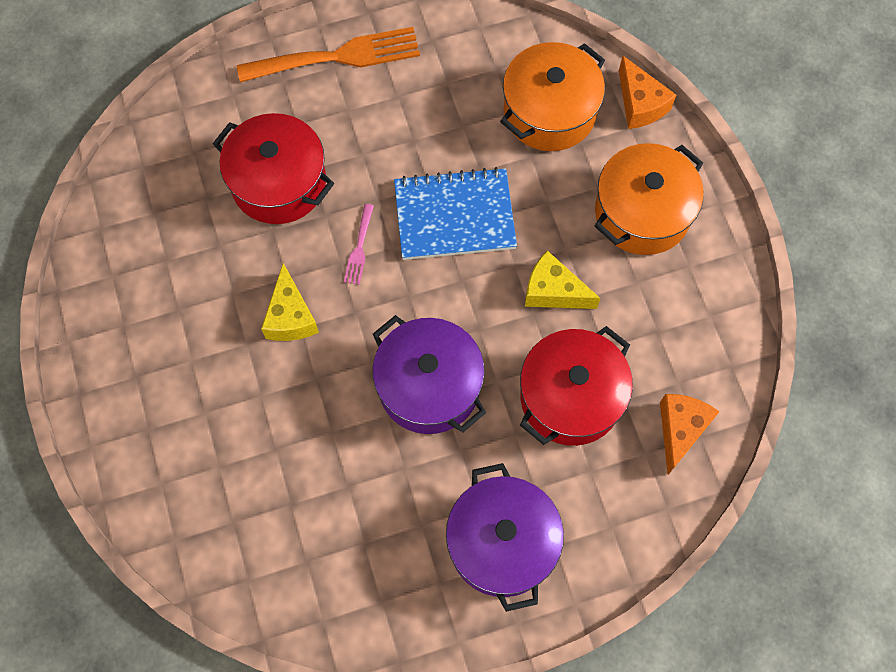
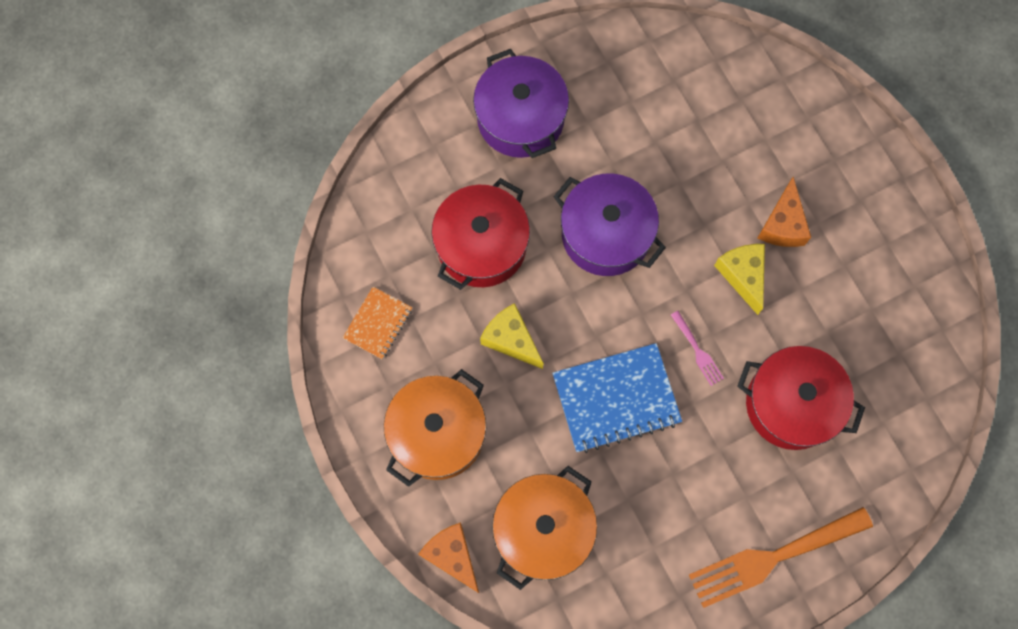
camera: 170 degrees right, 5 degrees up
pink fork [344,204,374,285] -> pink fork turned 150 degrees clockwise [671,311,724,386]
yellow cheese [525,251,601,309] -> yellow cheese turned 150 degrees counterclockwise [480,303,544,369]
orange cheese [660,394,719,475] -> orange cheese moved to [758,177,811,247]
none -> orange notebook [342,287,412,360]

